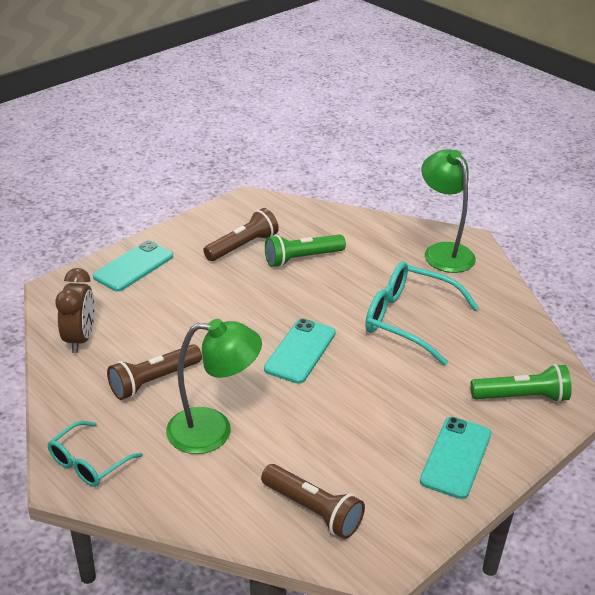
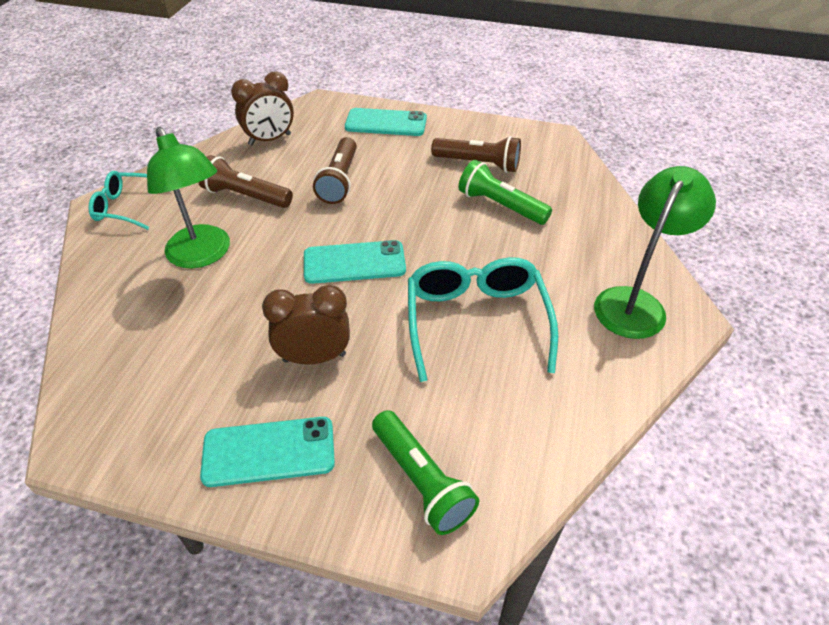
camera: 60 degrees right, 10 degrees up
brown flashlight [261,464,365,539] -> brown flashlight moved to [313,137,357,204]
none -> brown clock [262,285,350,364]

